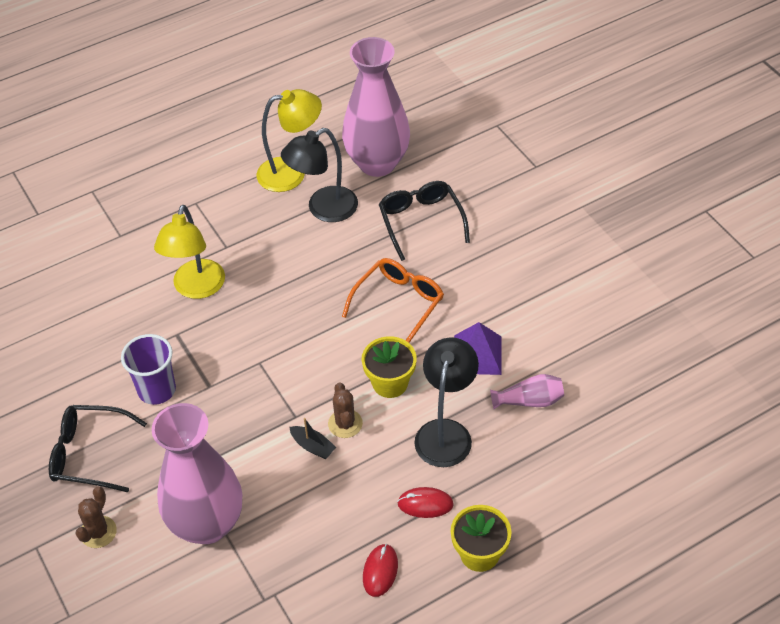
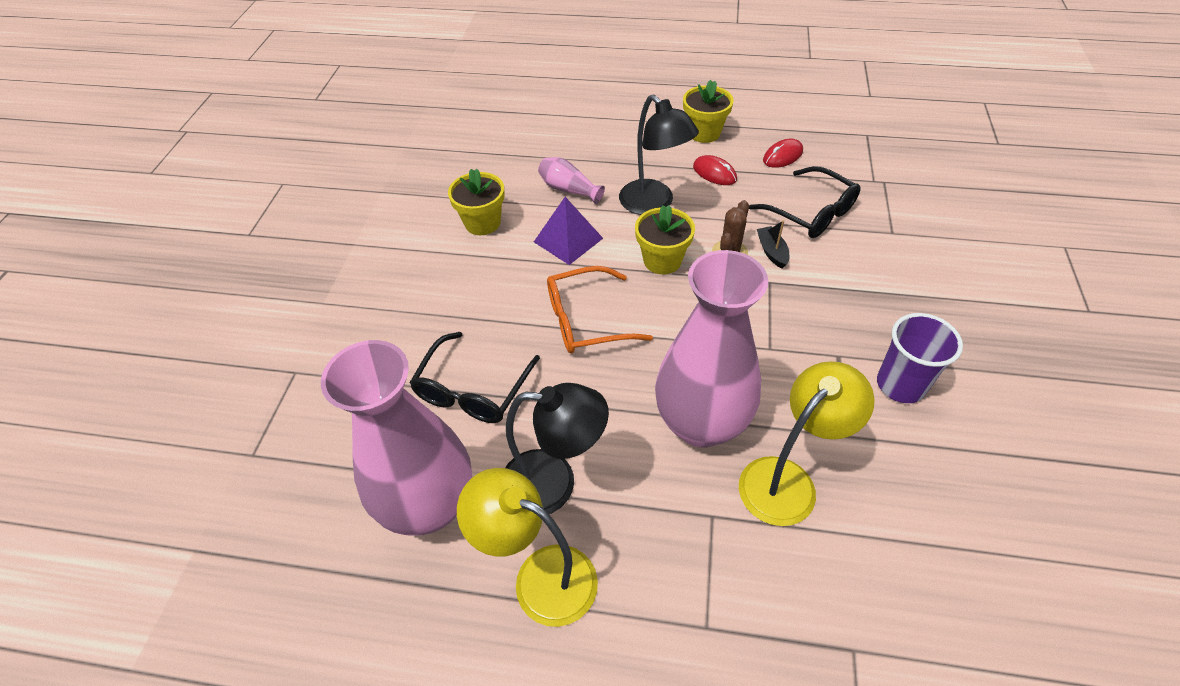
camera: 140 degrees left, 0 degrees up
black glasses [49,405,147,492] -> black glasses moved to [749,166,861,238]
brown cactus [76,486,117,548] -> none
pink vase [152,403,242,544] -> pink vase moved to [655,250,768,447]
black lamp [414,337,479,467] -> black lamp turned 90 degrees counterclockwise [619,94,699,215]
none -> yellow flower pot [448,169,505,235]

